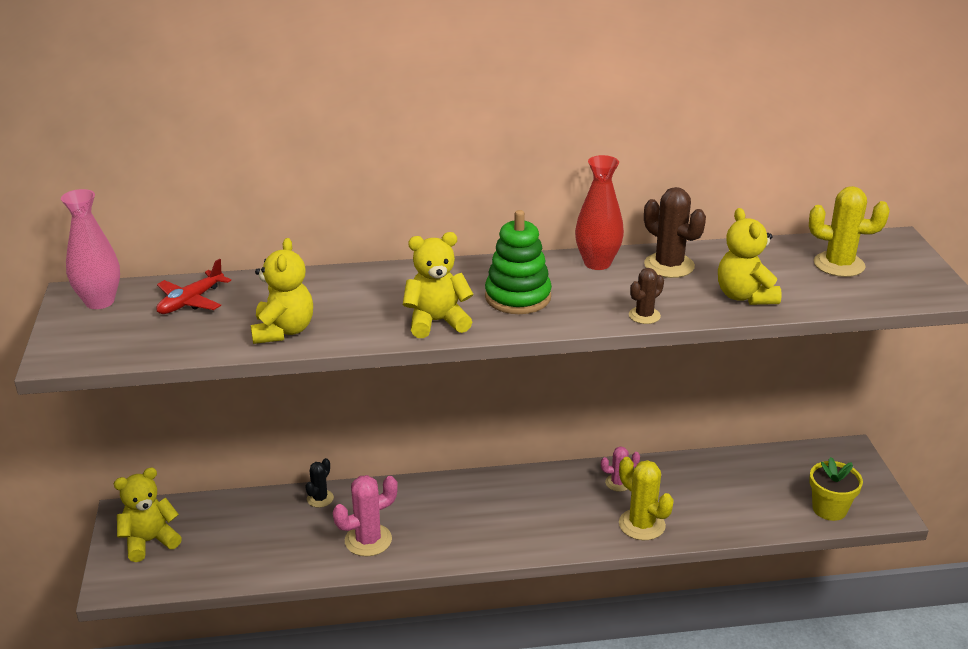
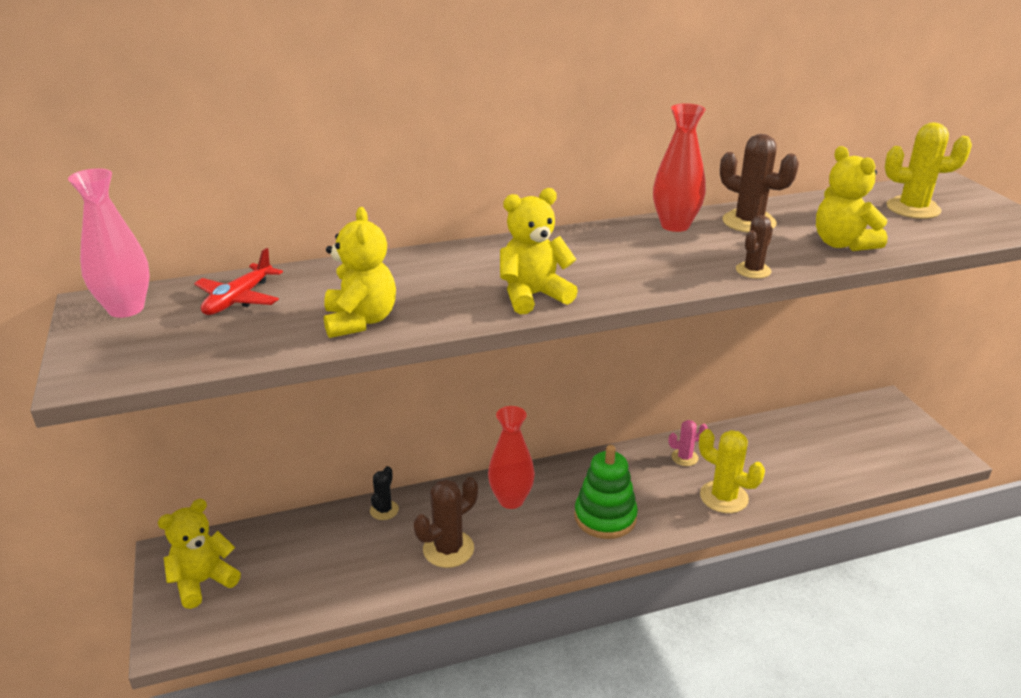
camera: 10 degrees left, 0 degrees up
pink cactus [333,475,398,556] -> brown cactus [414,477,478,568]
green stacking toy [485,210,552,314] -> green stacking toy moved to [574,445,638,539]
yellow flower pot [809,457,863,521] -> none
none -> red vase [488,406,535,509]

